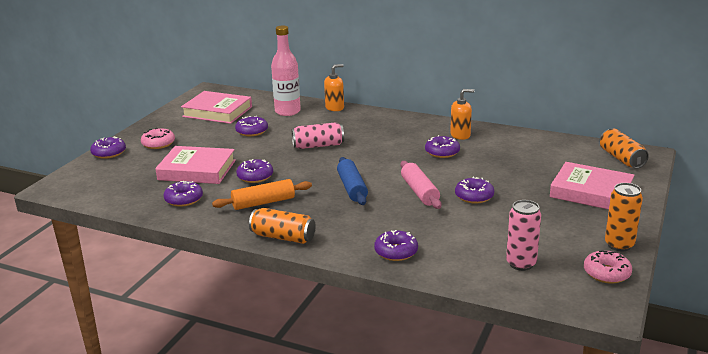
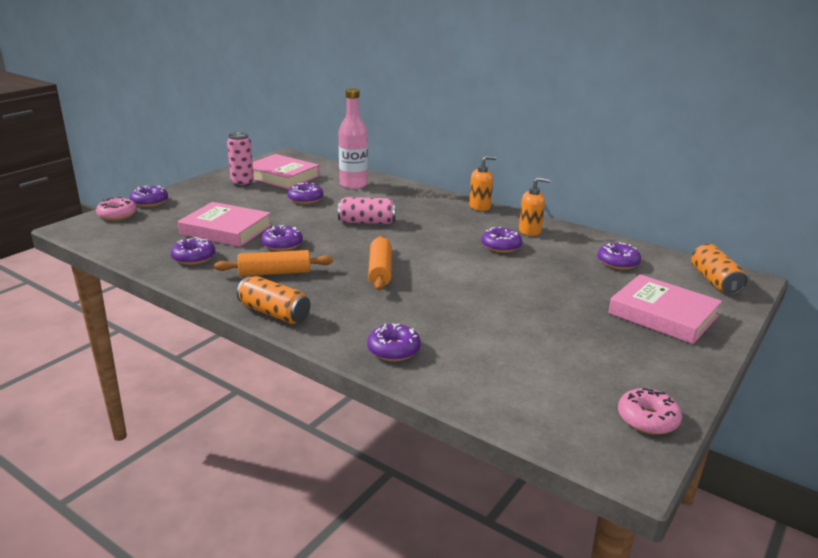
camera: 10 degrees right, 0 degrees up
pink donut [141,128,175,149] -> pink donut moved to [96,197,137,221]
orange soap dispenser [324,64,344,111] -> orange soap dispenser moved to [469,156,496,211]
blue rolling pin [337,157,368,205] -> orange rolling pin [368,236,392,291]
pink rolling pin [400,161,441,209] -> none
purple donut [455,177,494,204] -> purple donut moved to [597,242,641,270]
pink can [506,200,541,271] -> pink can moved to [227,132,254,187]
orange can [605,183,643,251] -> none

